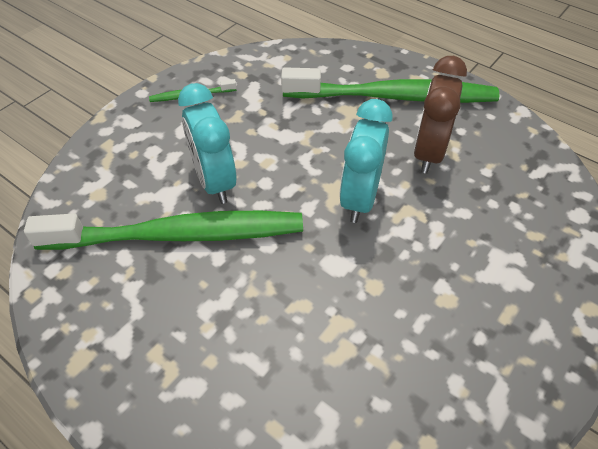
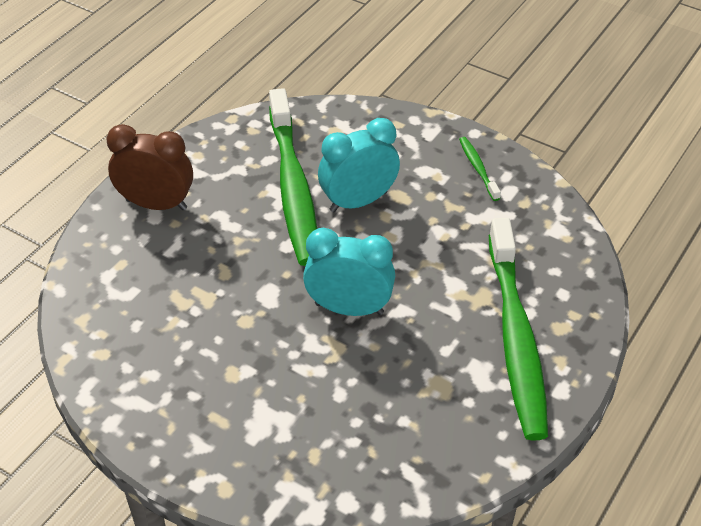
camera: 85 degrees right, 5 degrees down
brown clock [414,56,467,174] -> brown clock moved to [106,124,193,210]

